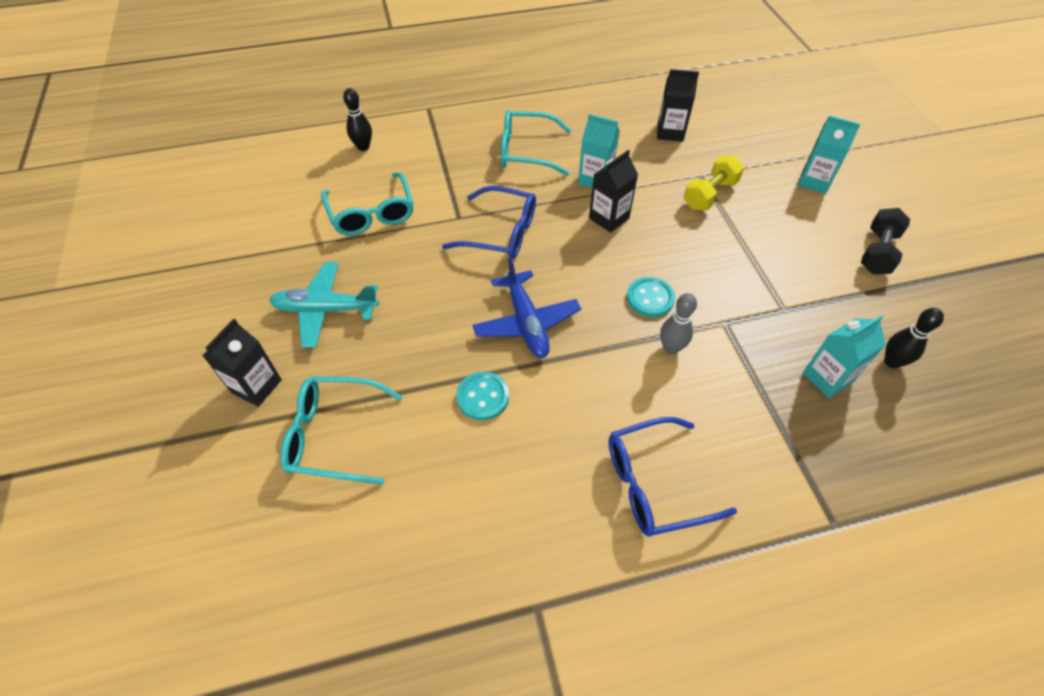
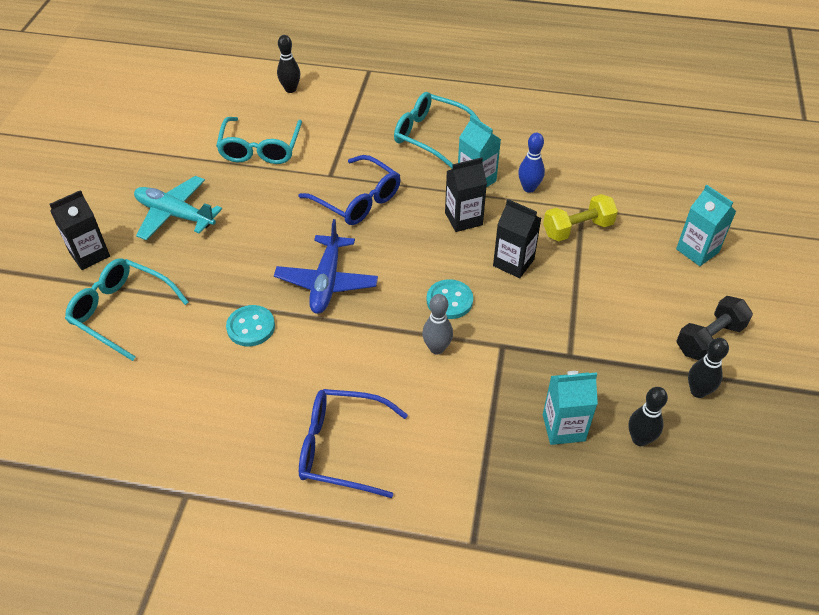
camera: 25 degrees right, 5 degrees down
black carton [657,69,699,142] -> black carton moved to [493,199,541,278]
none -> blue bowling pin [518,133,545,193]
none -> black bowling pin [688,338,729,398]

